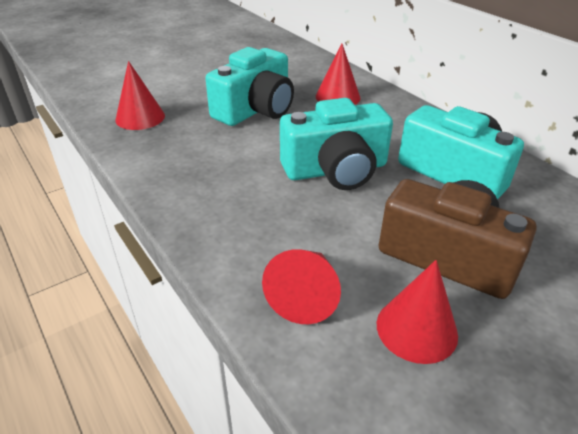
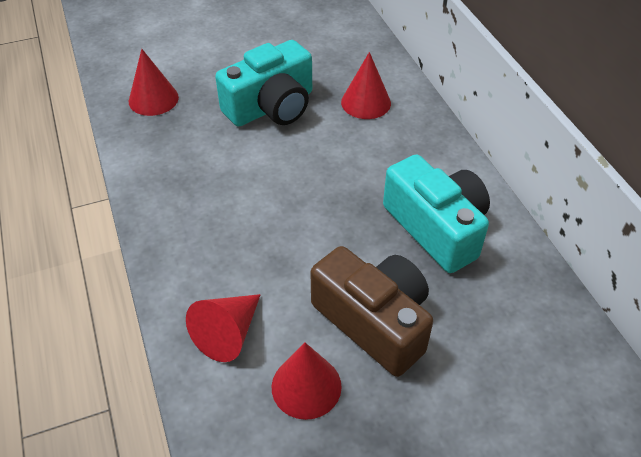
camera: 15 degrees right, 10 degrees up
turquoise camera [280,98,393,190] -> none

